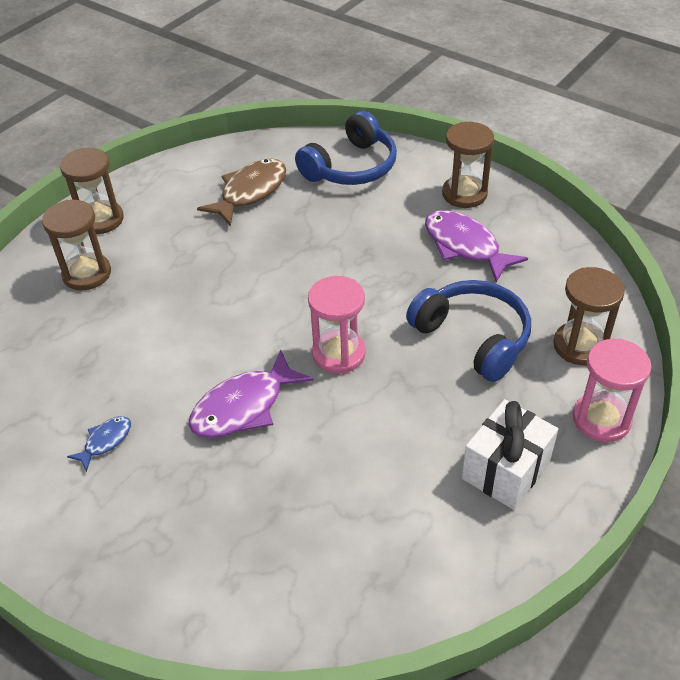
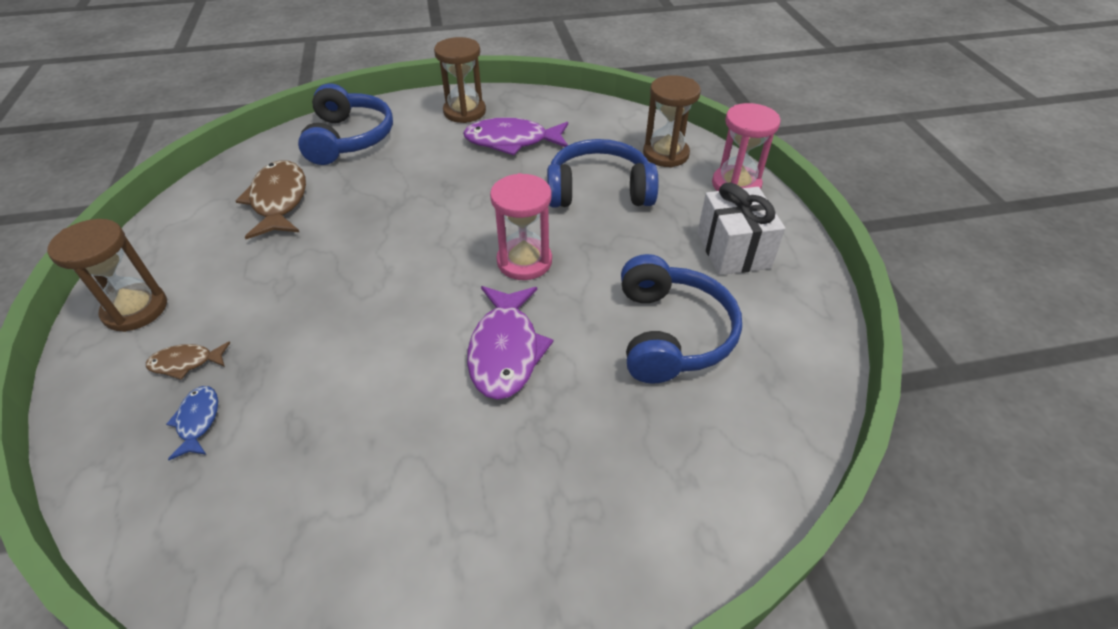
camera: 50 degrees left, 0 degrees up
brown hourglass [42,200,111,291] -> brown fish [146,341,230,380]
blue fish [67,416,131,472] -> blue fish moved to [166,386,218,460]
none -> blue headphones [621,254,742,384]

